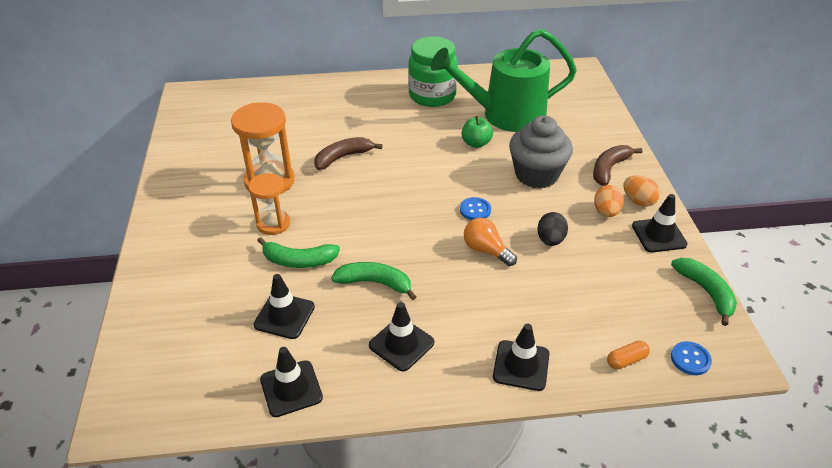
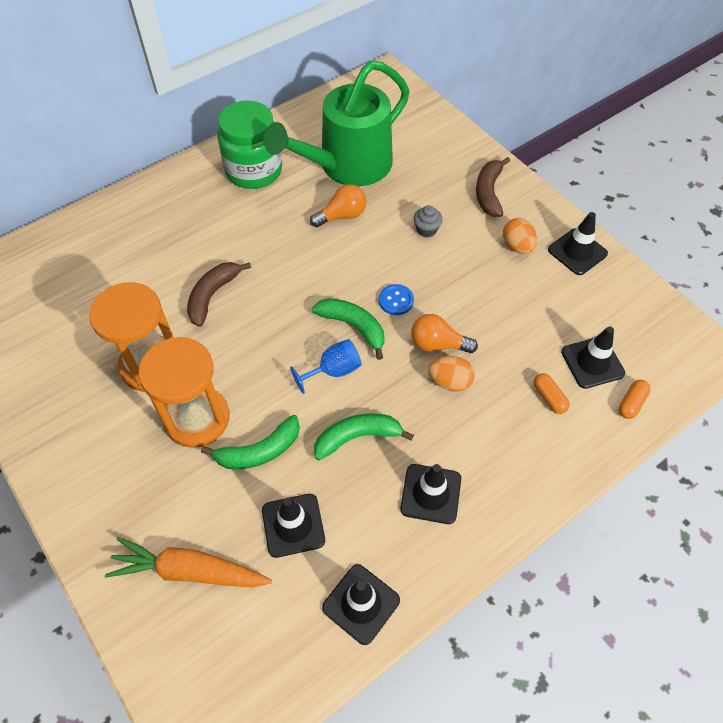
camera: 30 degrees left, 15 degrees up
orange hourglass [248,173,290,235] -> orange hourglass [138,337,229,448], size x1.59
green apple [462,116,493,148] -> orange light bulb [310,184,367,228]
black traffic cone [493,323,549,391] -> black traffic cone moved to [561,327,625,389]
grey cupcake [509,115,573,189] -> grey cupcake [413,205,443,237], size x0.42
black egg [537,212,568,246] -> none
orange egg [623,176,660,207] -> orange egg moved to [428,356,475,392]
green banana [671,258,737,326] -> green banana moved to [312,299,384,360]
blue button [671,341,712,375] -> none
none -> orange carrot [105,537,272,588]
none -> blue goblet [290,339,362,394]
none -> orange capsule [534,373,570,414]

